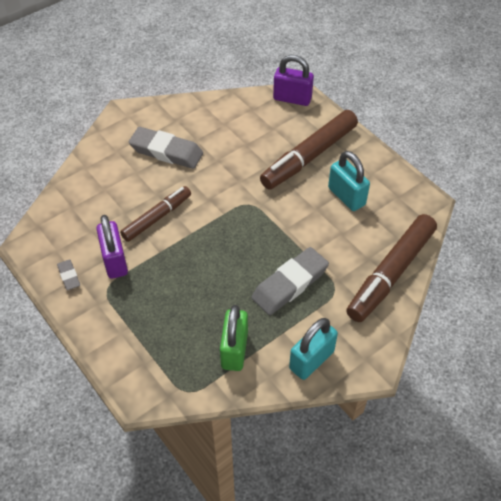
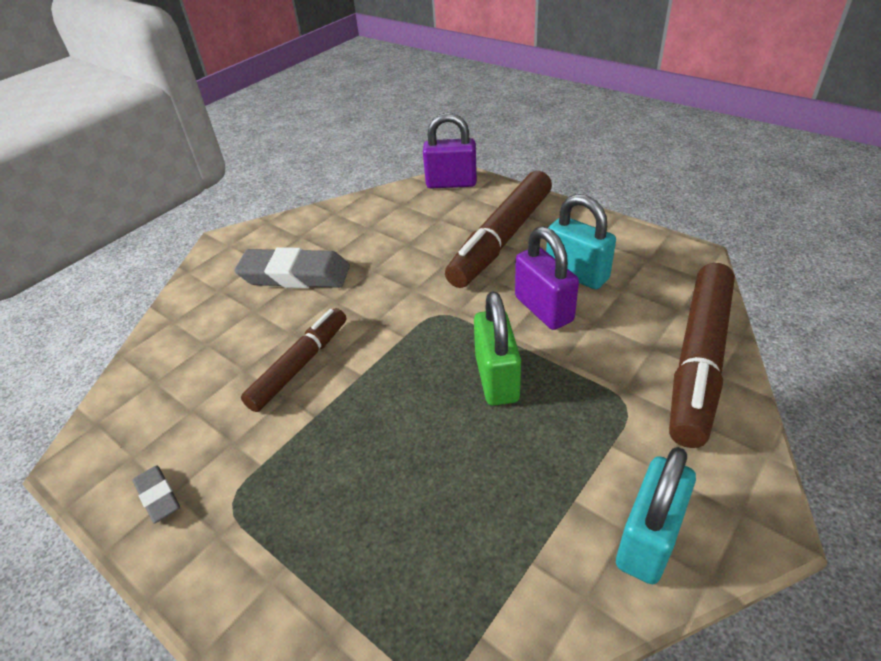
camera: 10 degrees left, 10 degrees down
purple padlock [96,215,128,279] -> purple padlock moved to [515,226,579,330]
green padlock [220,305,248,371] -> green padlock moved to [474,291,521,406]
grey eraser [251,247,329,315] -> none

